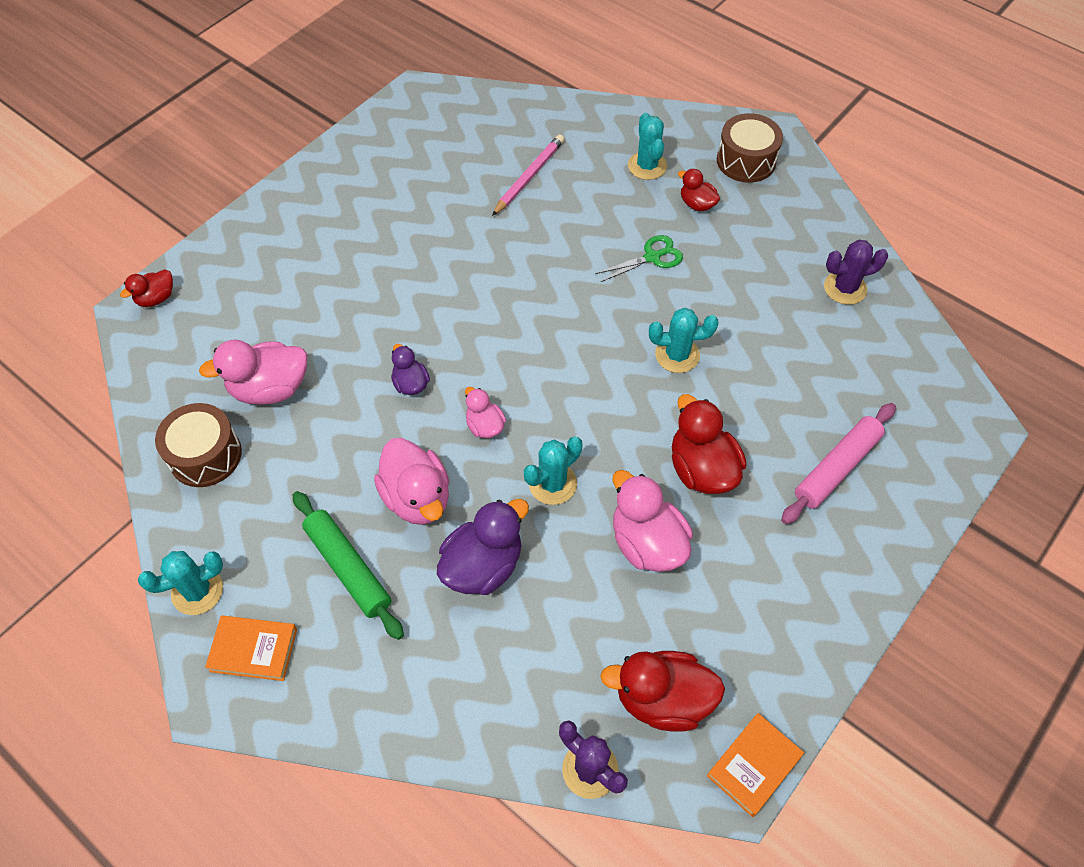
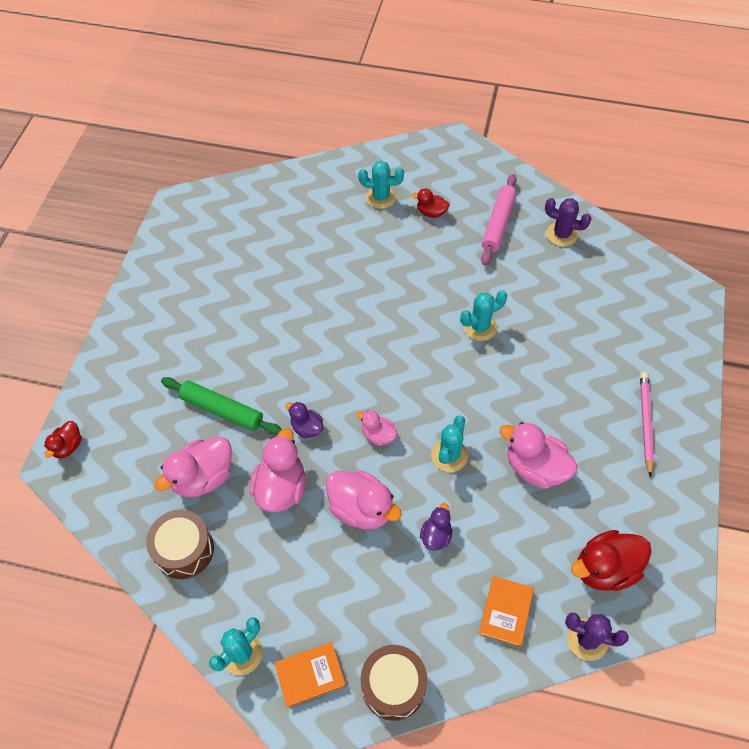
camera: 25 degrees left, 0 degrees up
green rolling pin [292,491,404,640] -> green rolling pin moved to [161,377,282,435]
purple duck [437,499,529,595] -> purple duck [420,503,452,551], size x0.56
pink pencil [492,134,565,216] -> pink pencil moved to [640,372,654,477]
green scissors [595,235,683,282] -> none
turquoise cactus [628,113,667,180] -> turquoise cactus turned 45 degrees counterclockwise [358,161,404,209]
red duck [672,394,746,494] -> none
orange book [707,713,804,817] -> orange book moved to [479,576,534,647]
brown drum [717,113,783,183] -> brown drum moved to [361,645,427,721]
pink rolling pin [781,403,896,524] -> pink rolling pin moved to [481,174,517,265]
purple cactus [824,240,888,305] -> purple cactus turned 60 degrees clockwise [545,198,592,247]
none -> pink duck [250,428,306,512]

